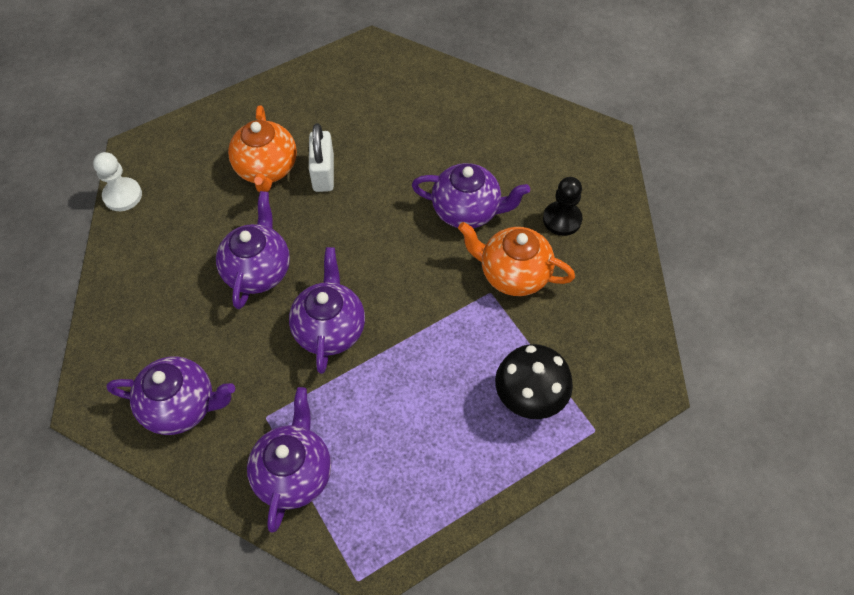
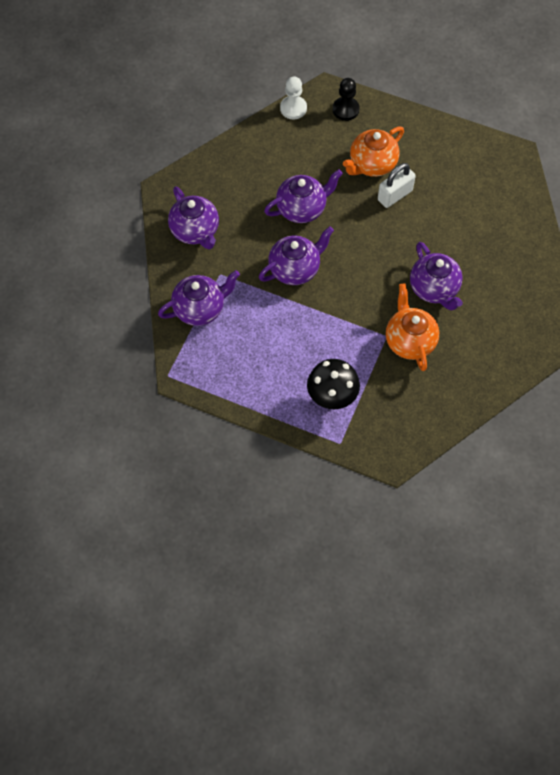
camera: 55 degrees right, 5 degrees up
black pawn [543,177,582,236] -> black pawn moved to [333,78,360,121]

